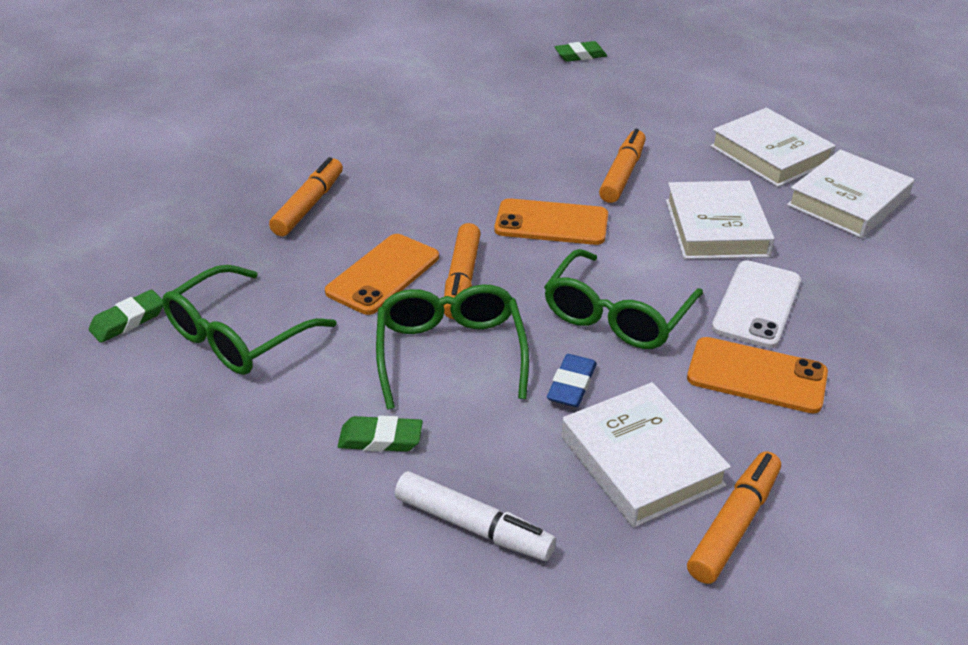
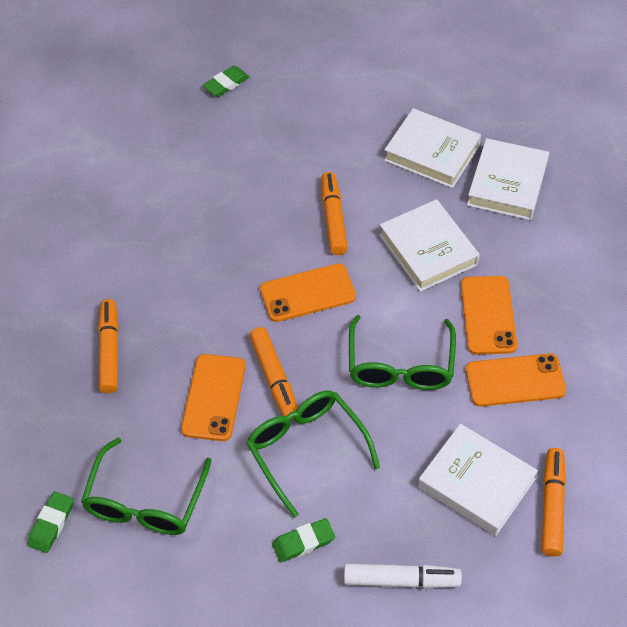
camera: 25 degrees left, 15 degrees up
blue eraser [547,354,597,407] -> none
white phone [712,260,801,349] -> orange phone [461,276,517,354]

